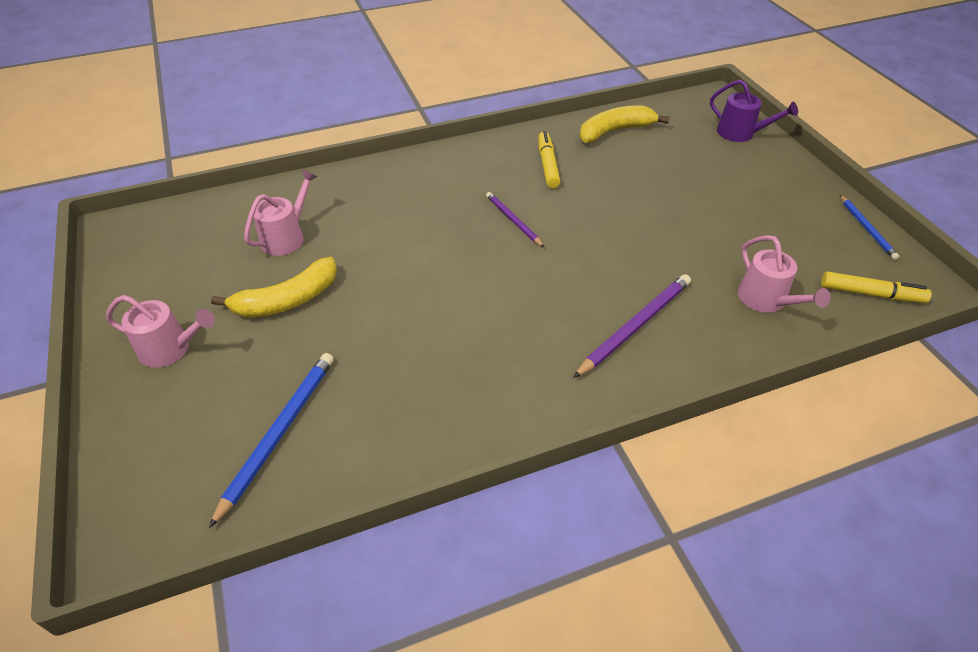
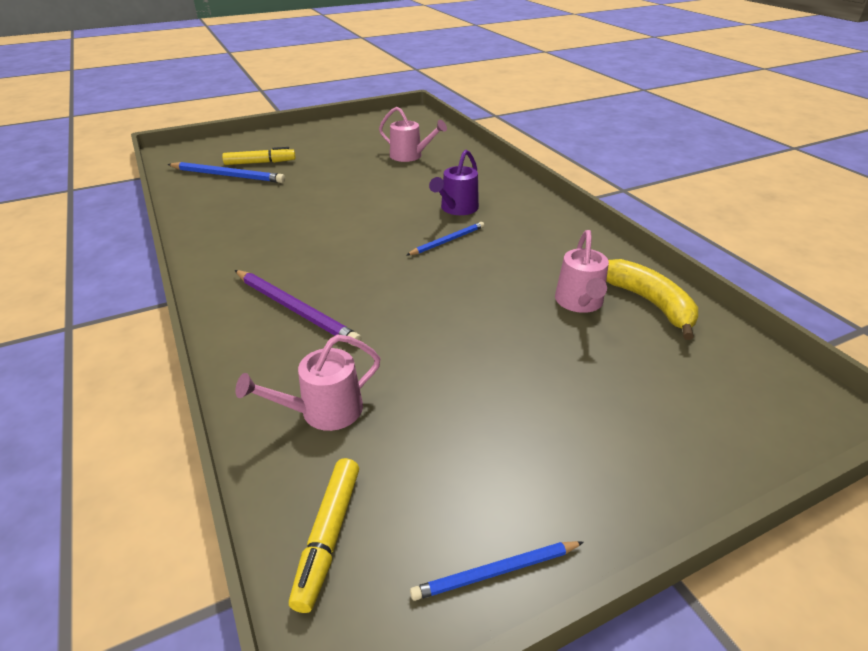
camera: 85 degrees right, 10 degrees down
pink watering can [106,295,215,368] -> pink watering can moved to [555,230,609,313]
yellow banana [211,257,337,318] -> none
purple pencil [486,192,544,247] -> blue pencil [407,222,484,255]
yellow marker [538,131,560,188] -> yellow marker moved to [222,147,296,165]
purple watering can [710,80,798,142] -> purple watering can moved to [429,150,479,215]

